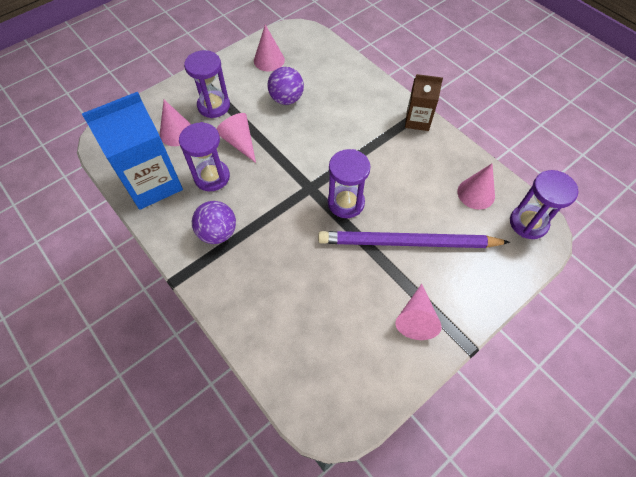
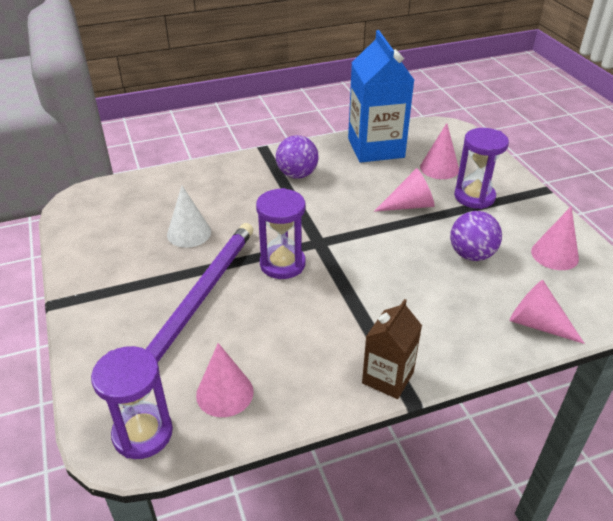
camera: 110 degrees right, 20 degrees down
purple hourglass [179,122,230,191] -> none
pink cone [395,284,442,340] -> pink cone moved to [510,280,585,344]
none -> white cone [167,186,211,248]

